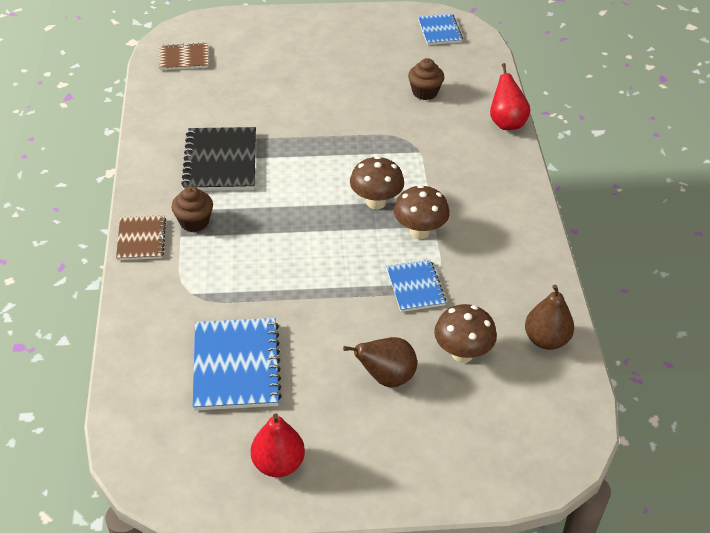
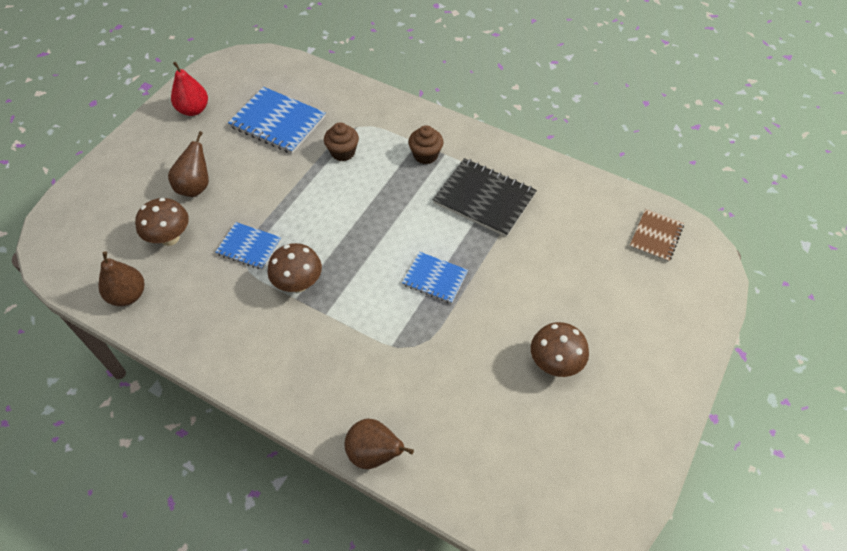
camera: 125 degrees right, 10 degrees up
brown notebook [116,215,166,260] -> none
brown mushroom [350,156,404,209] -> brown mushroom moved to [531,322,589,377]
brown cupcake [408,58,444,100] -> brown cupcake moved to [324,122,359,161]
blue notebook [418,13,463,45] -> blue notebook moved to [402,252,468,304]
red pear [490,63,530,130] -> brown pear [345,419,414,469]

